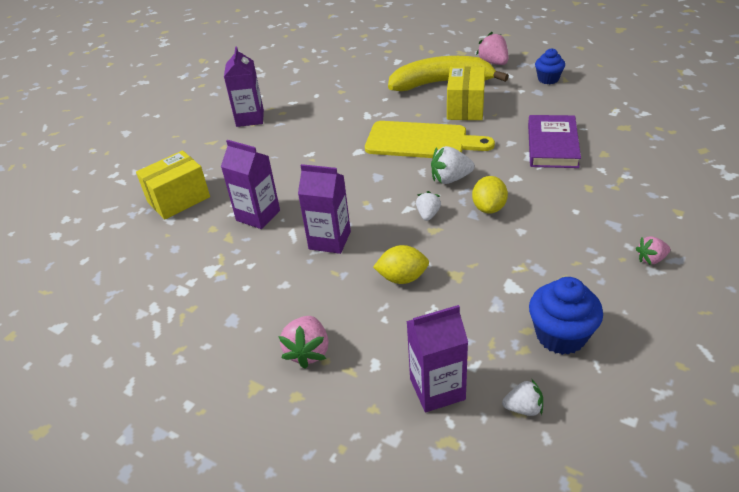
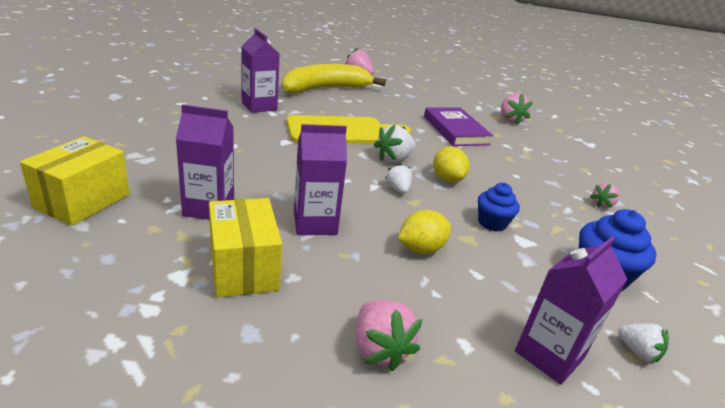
camera: 35 degrees left, 10 degrees down
purple carton [224,46,264,127] -> purple carton moved to [241,28,280,113]
yellow box [447,67,485,120] -> yellow box moved to [209,198,282,298]
white strawberry [502,379,543,416] -> white strawberry turned 75 degrees clockwise [618,323,669,363]
blue cupcake [535,48,565,84] -> blue cupcake moved to [478,183,520,232]
none -> pink strawberry [501,93,533,125]

